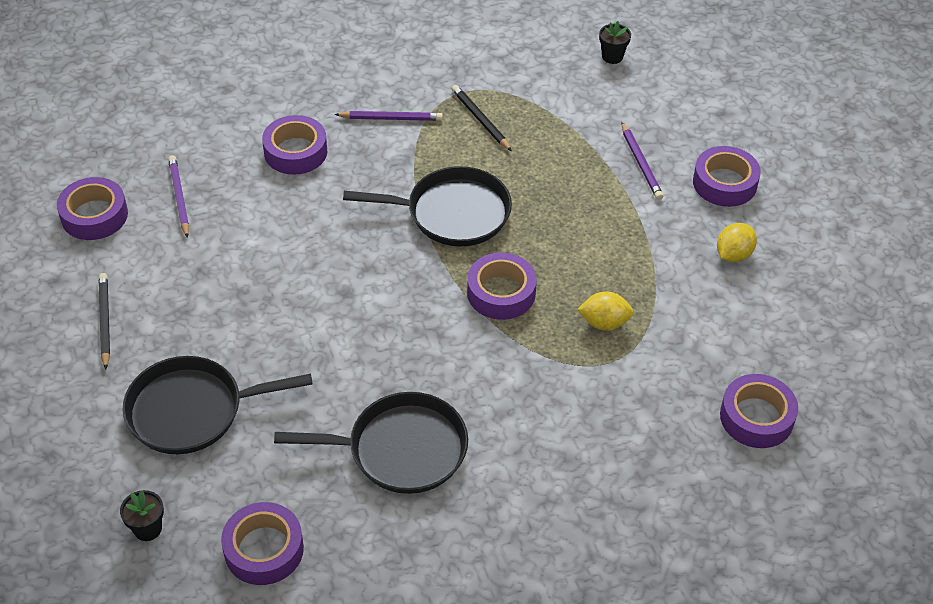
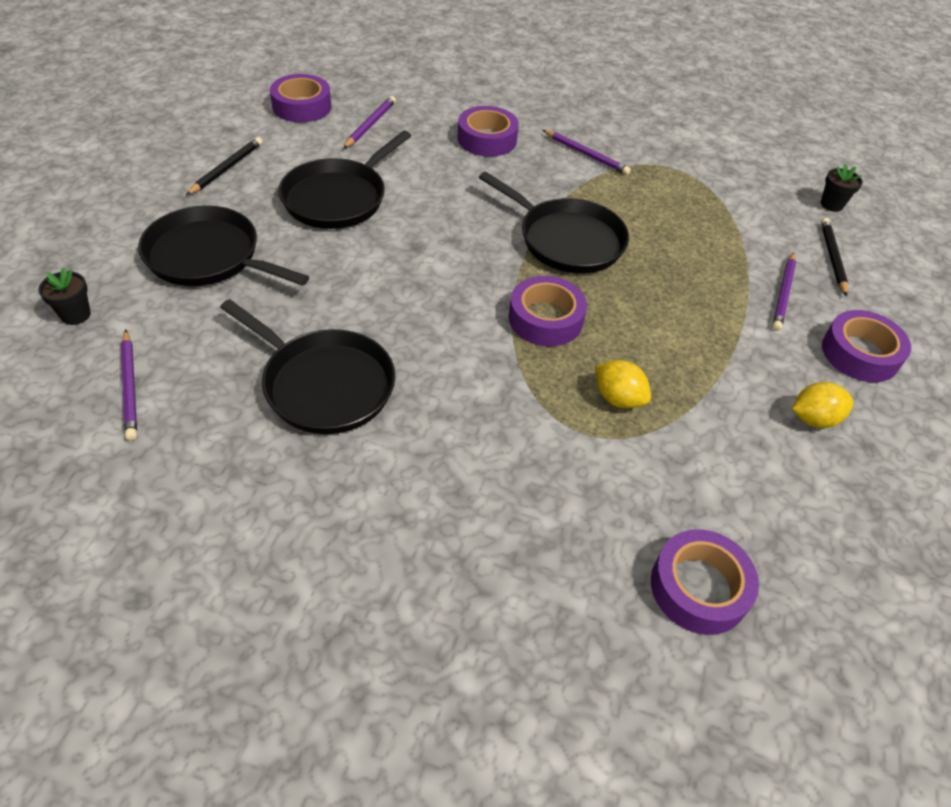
camera: 35 degrees right, 0 degrees up
purple tape [221,502,304,585] -> purple pencil [121,330,137,440]
black pencil [452,85,512,151] -> black pencil moved to [821,218,848,297]
none -> black pan [279,131,411,229]

